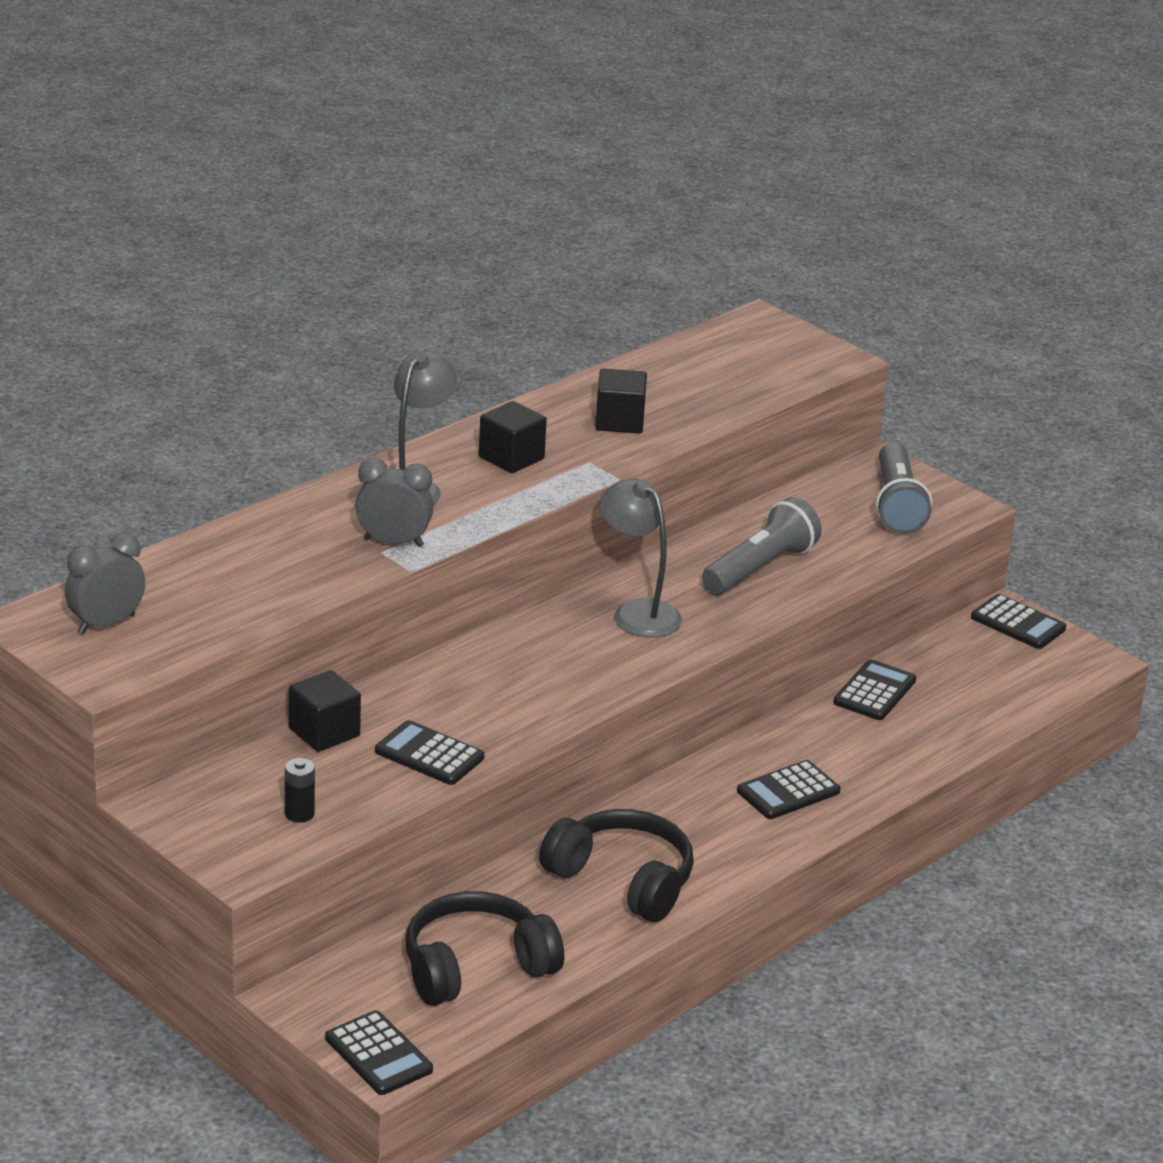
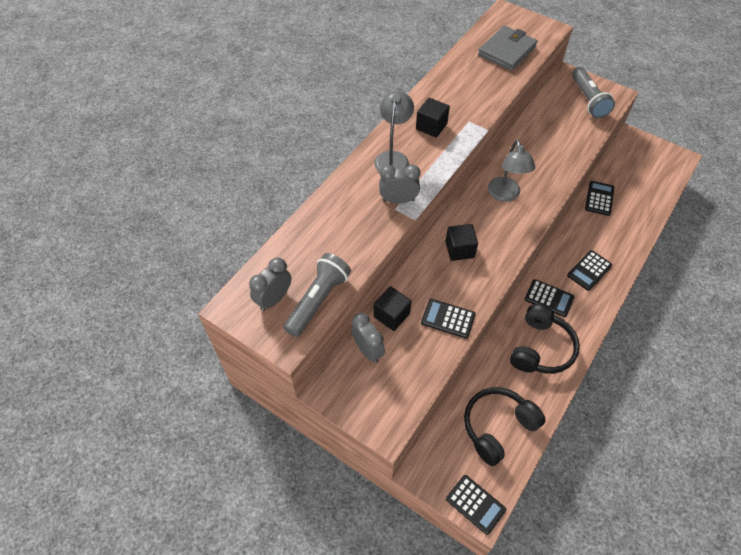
camera: 10 degrees left, 25 degrees up
black battery [285,758,315,823] -> none
black headphones [539,809,694,922] -> black headphones turned 90 degrees clockwise [510,304,580,374]
black cube [595,368,647,434] -> black cube moved to [445,224,478,261]
grey lamp [600,479,682,638] -> grey lamp turned 135 degrees counterclockwise [488,140,535,202]
grey flashlight [702,497,822,594] -> grey flashlight moved to [283,253,351,337]
black calculator [971,594,1066,649] -> black calculator moved to [525,279,575,317]
none -> grey clock [351,313,385,363]
none -> grey wallet [478,26,538,71]

